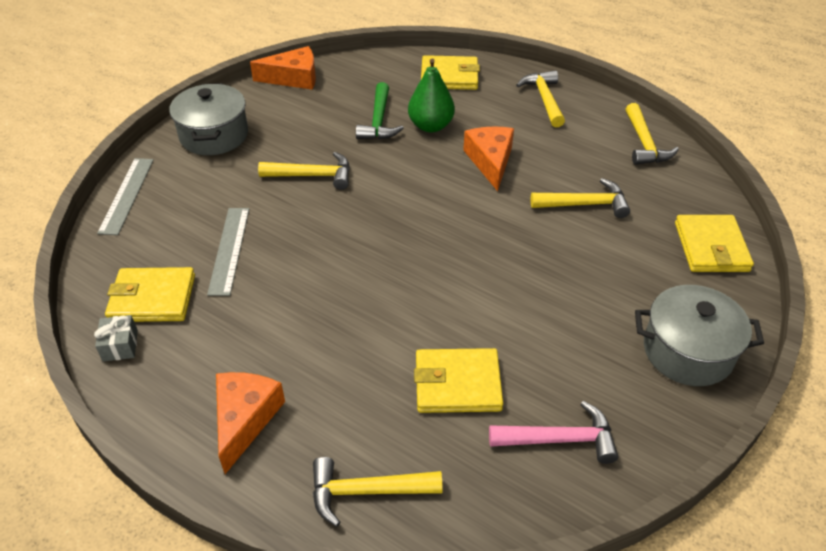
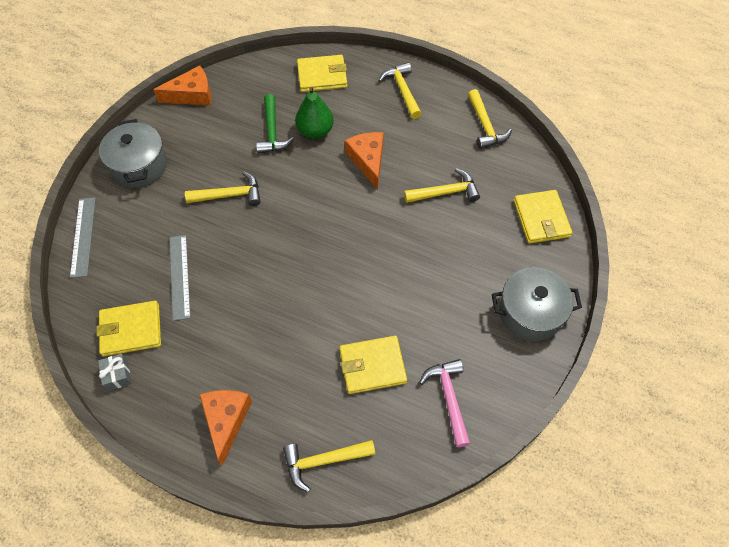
camera: 10 degrees left, 15 degrees up
pink hammer [489,401,619,464] -> pink hammer turned 90 degrees counterclockwise [419,359,470,447]

